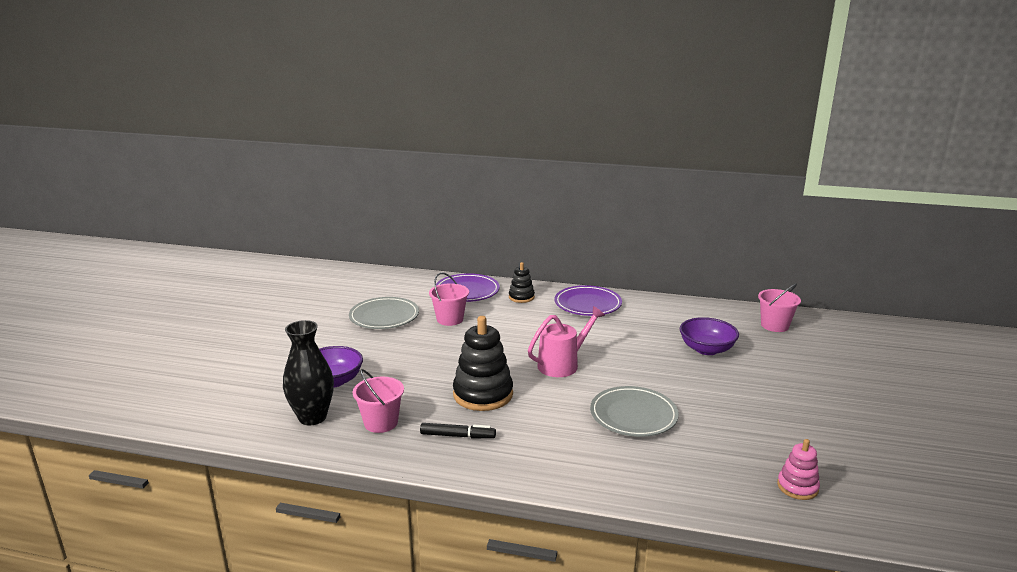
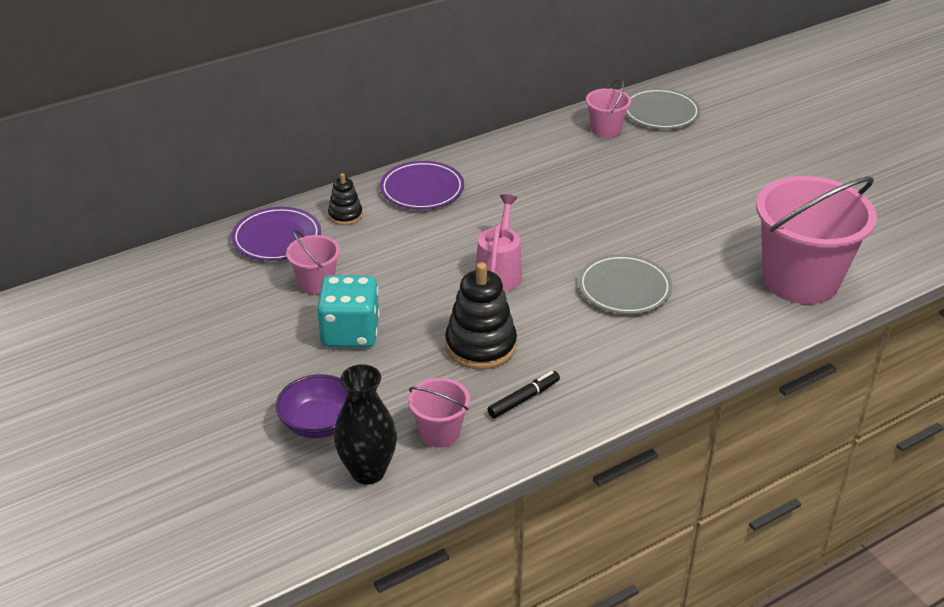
camera: 45 degrees left, 15 degrees up
grey plate [349,297,419,329] -> grey plate moved to [626,88,701,129]
purple bowl [679,317,739,355] -> none
pink stacking toy [777,439,820,500] -> pink bucket [756,176,877,304]
none -> turquoise dice [317,275,380,348]

